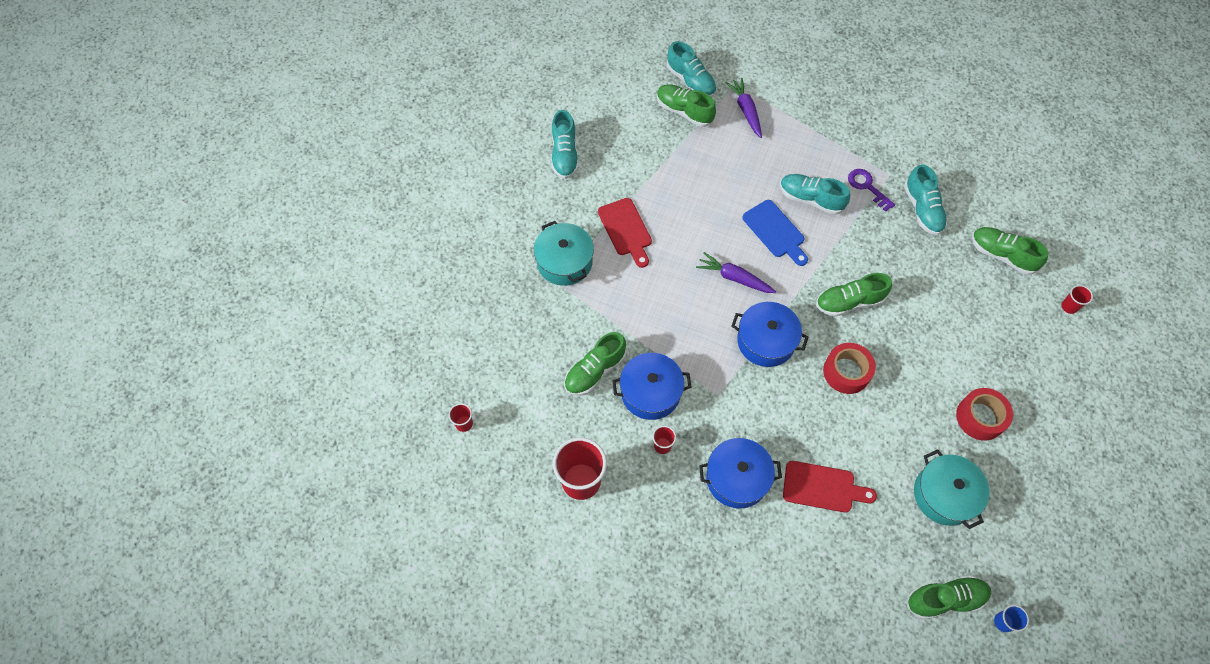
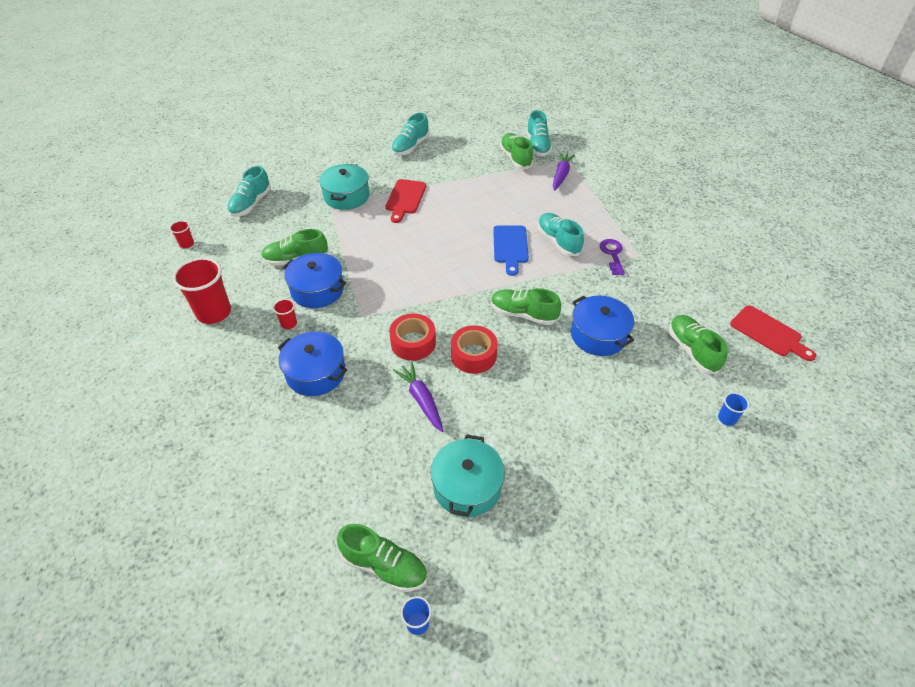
camera: 35 degrees right, 15 degrees down
purple carrot [696,252,776,293] -> purple carrot moved to [393,362,443,432]
blue pot [731,302,808,367] -> blue pot moved to [571,296,634,356]
red cutting board [783,461,877,513] -> red cutting board moved to [730,305,816,361]
turquoise shoe [904,164,948,235] -> turquoise shoe moved to [227,166,271,217]
red tape [956,388,1013,441] -> red tape moved to [389,313,436,361]
red cup [1061,285,1093,314] -> blue cup [718,392,749,426]

